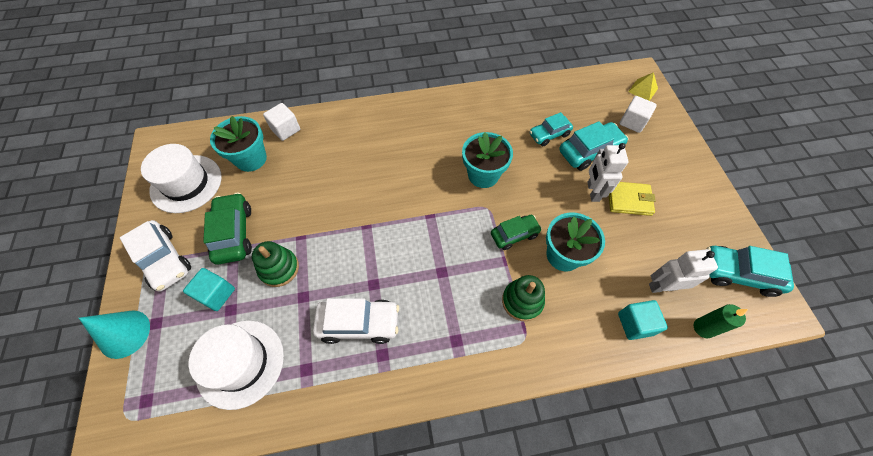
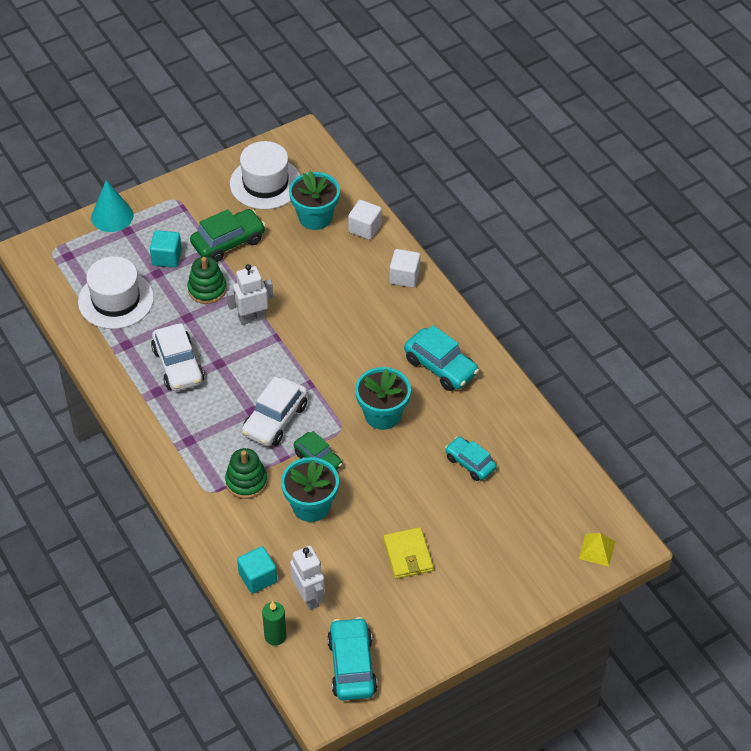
camera: 70 degrees right, 10 degrees down
white car [120,220,191,292] -> white car moved to [242,376,308,446]
turquoise car [559,121,628,171] -> turquoise car moved to [404,325,479,391]
white robot [587,143,629,202] -> white robot moved to [227,264,273,325]
white cube [619,96,657,133] -> white cube moved to [389,249,421,288]

